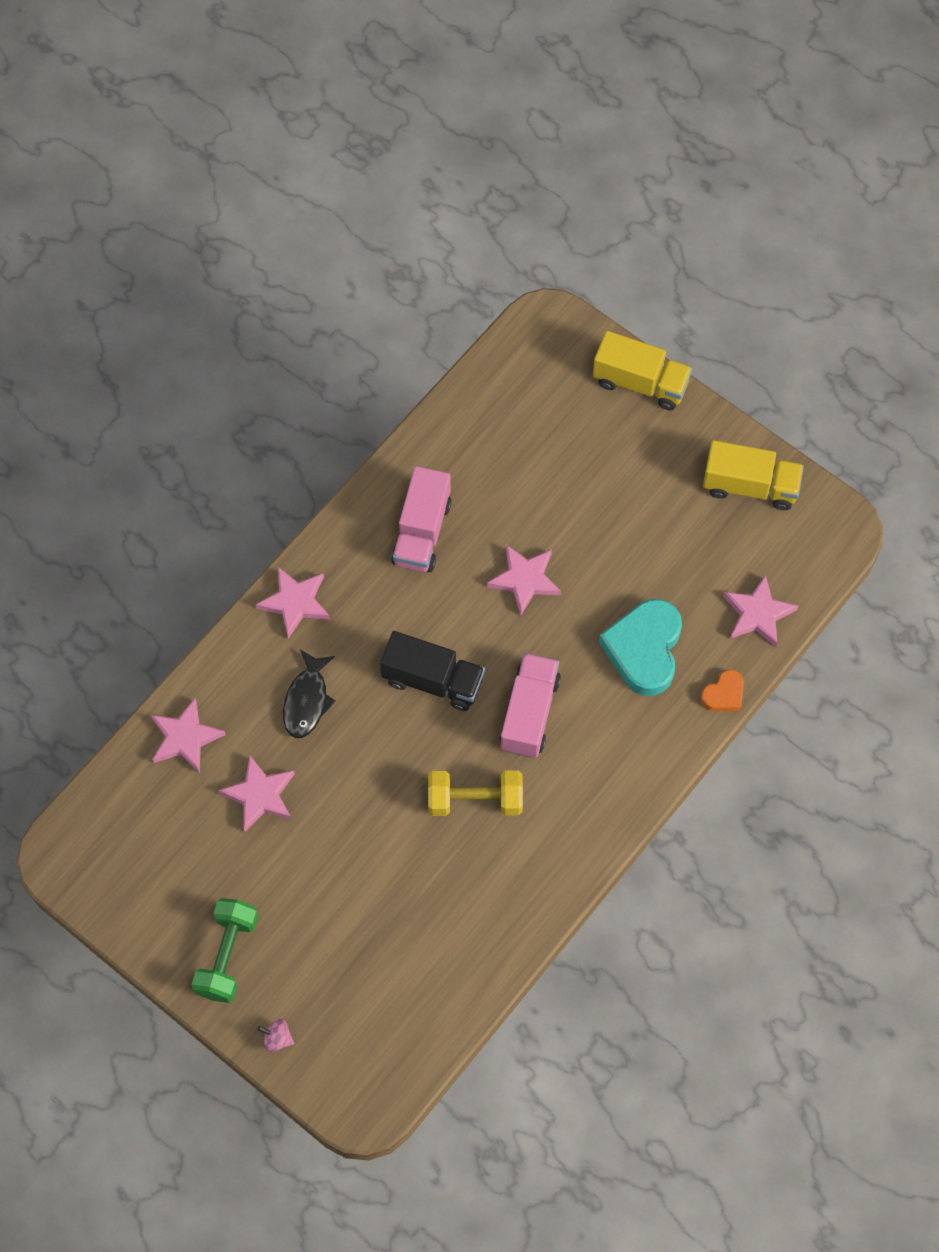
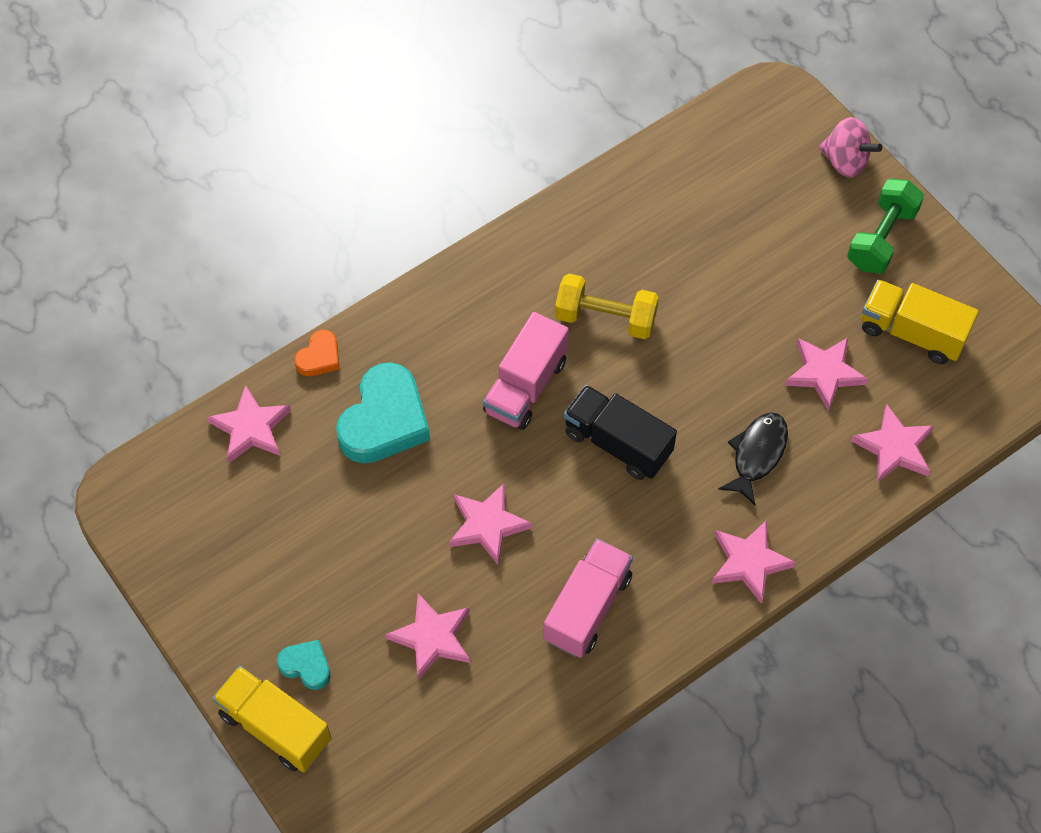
camera: 165 degrees left, 5 degrees down
pink spinning top [257,1019,294,1052] -> pink spinning top [819,117,882,177], size x1.78
orange heart [701,669,744,711] -> orange heart turned 150 degrees clockwise [295,330,340,376]
yellow truck [703,440,804,510] -> yellow truck moved to [862,280,979,364]
none -> turquoise heart [277,640,330,690]
none -> pink star [386,593,470,680]

